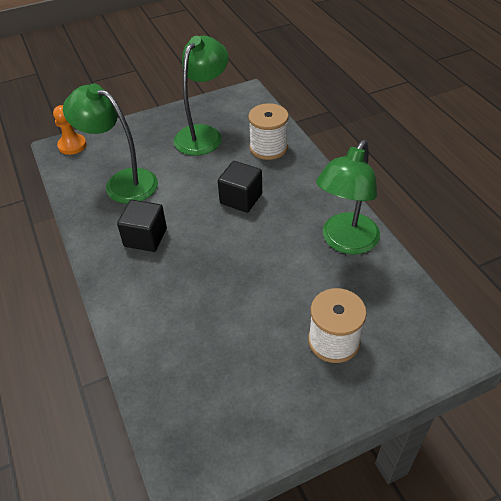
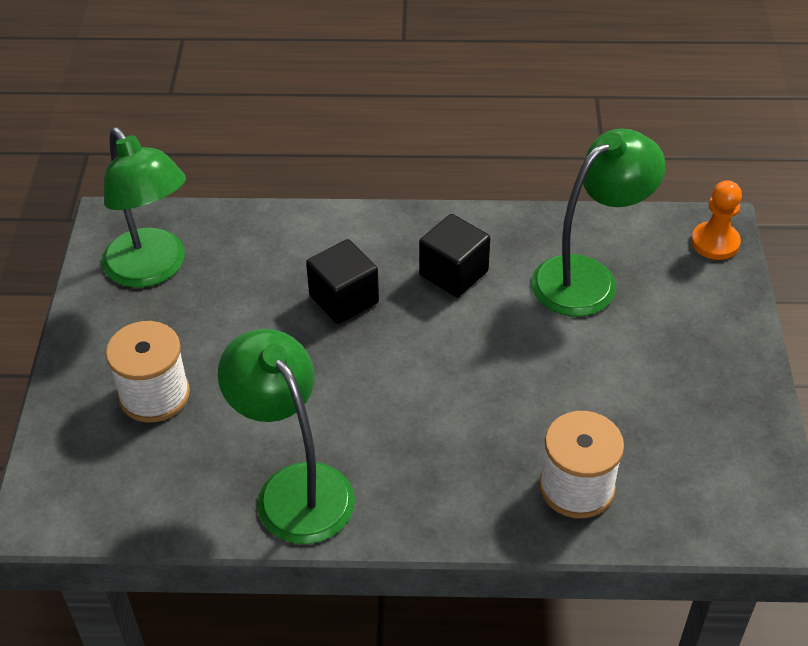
camera: 115 degrees right, 0 degrees up
green lamp [174,36,229,156] -> green lamp moved to [102,127,186,288]
black cube [218,161,262,213] -> black cube moved to [306,239,379,324]

